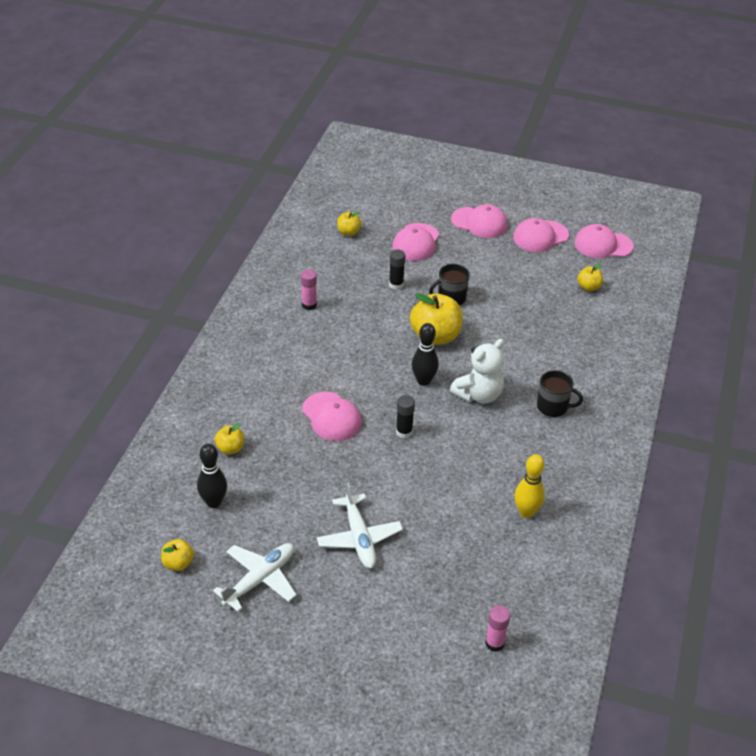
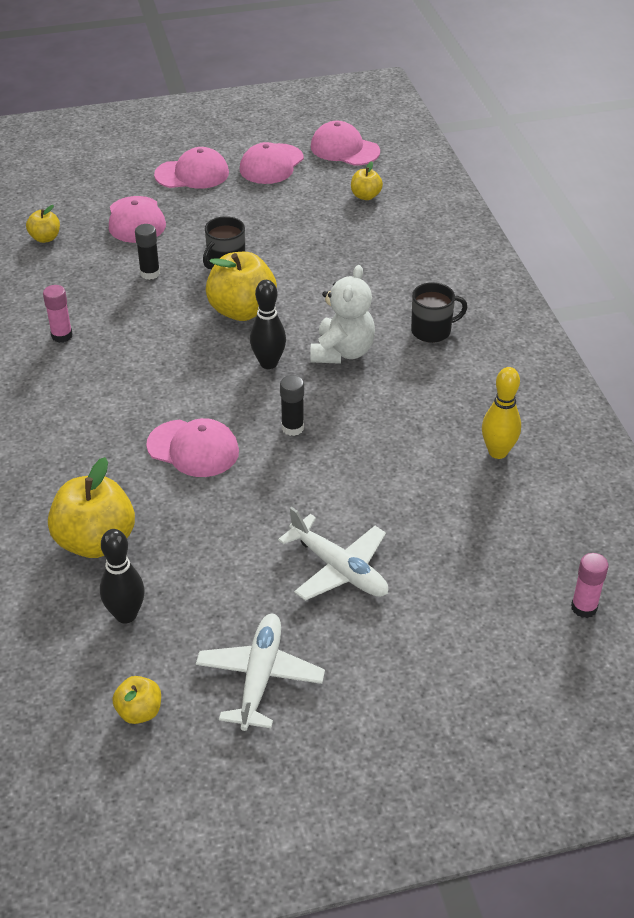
camera: 30 degrees left, 0 degrees up
yellow apple [215,423,244,454] -> yellow apple [48,457,135,558], size x1.96
pink cap [574,224,634,258] -> pink cap turned 60 degrees clockwise [311,121,380,166]

